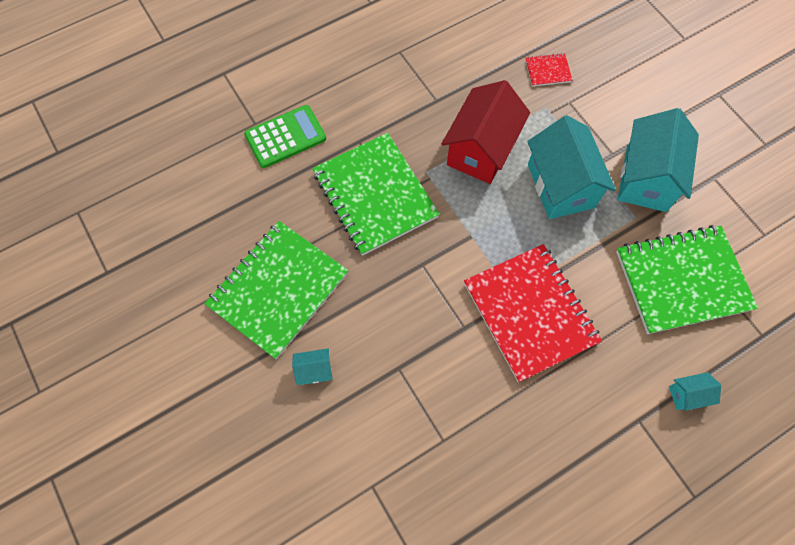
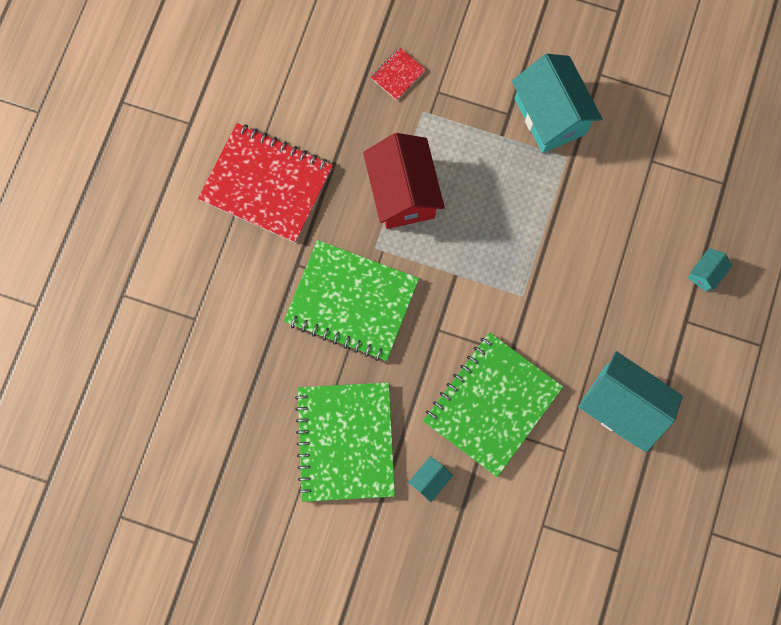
camera: 40 degrees left, 10 degrees up
green calculator [244,105,326,168] -> none
red notebook [464,244,602,382] -> red notebook moved to [198,123,333,243]
turquoise house [527,115,616,219] -> turquoise house moved to [578,351,683,452]
green notebook [616,225,758,334] -> green notebook moved to [423,332,563,477]

